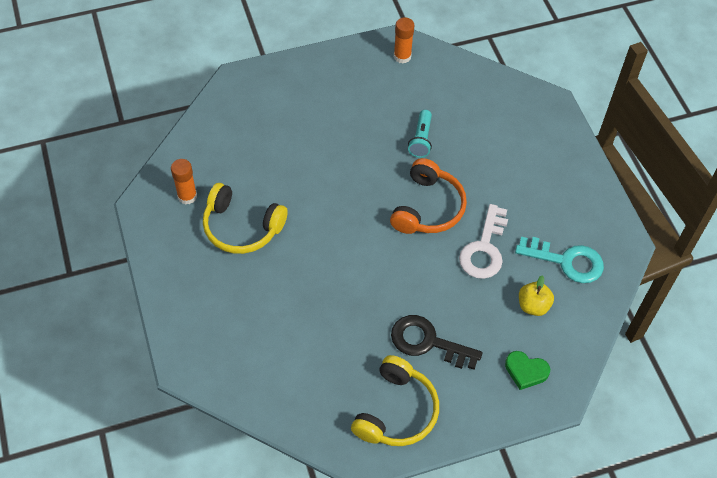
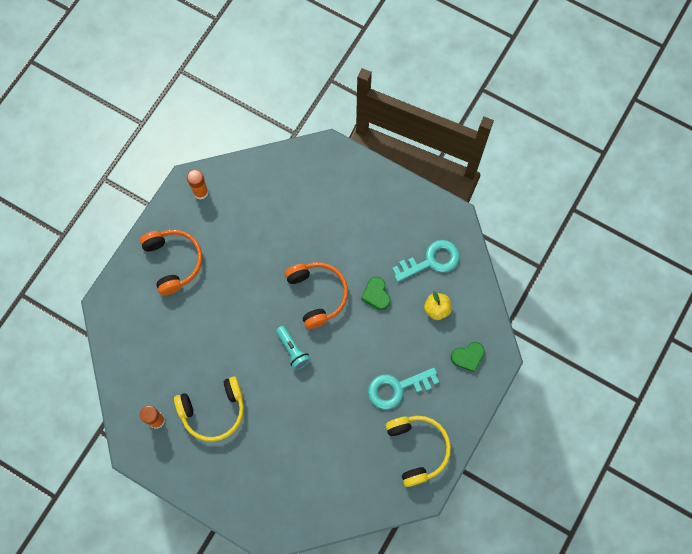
camera: 40 degrees left, 15 degrees up
black key [391,315,483,370] -> turquoise key [368,368,439,410]
turquoise flashlight [408,110,432,158] -> turquoise flashlight moved to [276,326,311,370]
white key [459,204,508,279] -> green heart [361,277,391,310]
none -> orange headphones [140,230,202,295]

